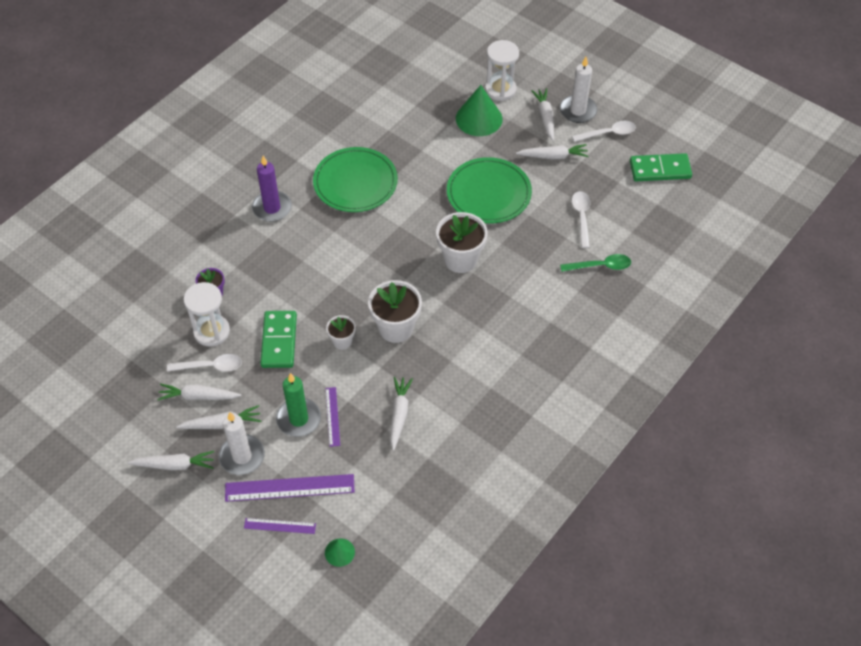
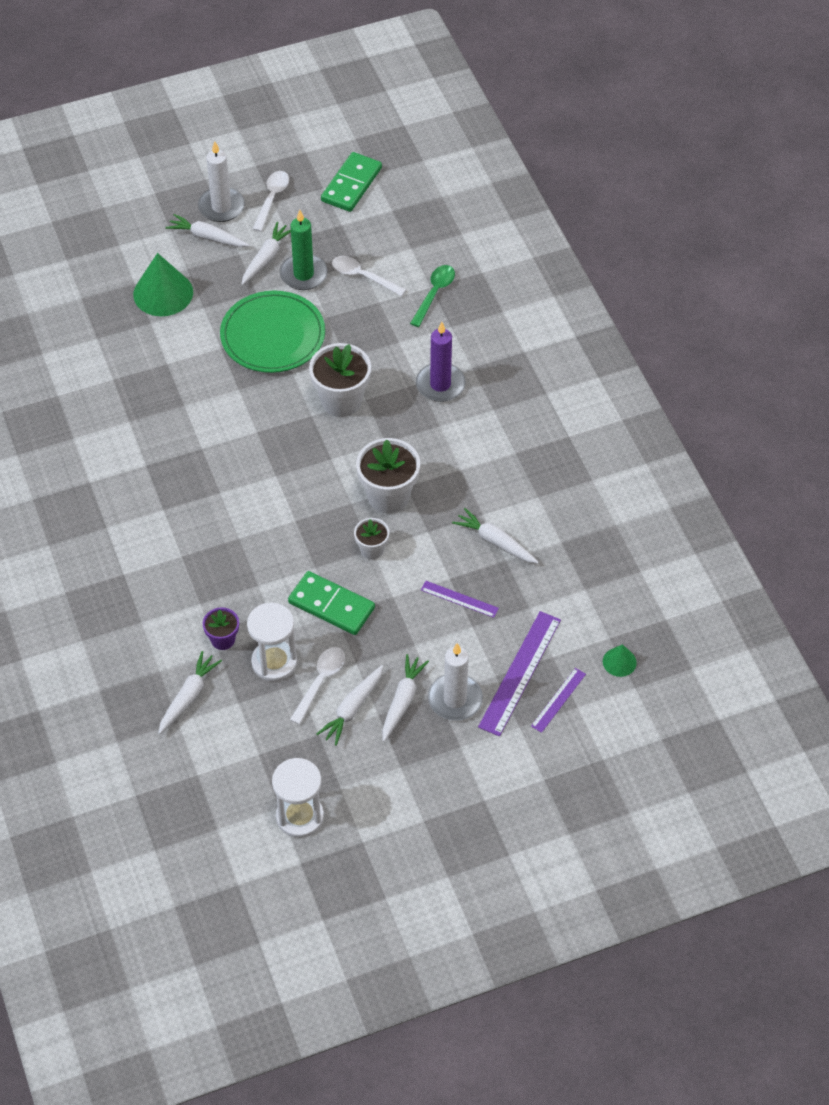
camera: 60 degrees left, 0 degrees up
white carrot [127,451,214,470] -> white carrot moved to [158,651,222,735]
purple candle [252,156,292,222] -> purple candle moved to [416,322,465,402]
green candle [276,373,321,437] -> green candle moved to [280,210,328,290]
green plate [313,147,398,212] -> none
white hourglass [485,40,519,101] -> white hourglass moved to [272,758,324,838]

